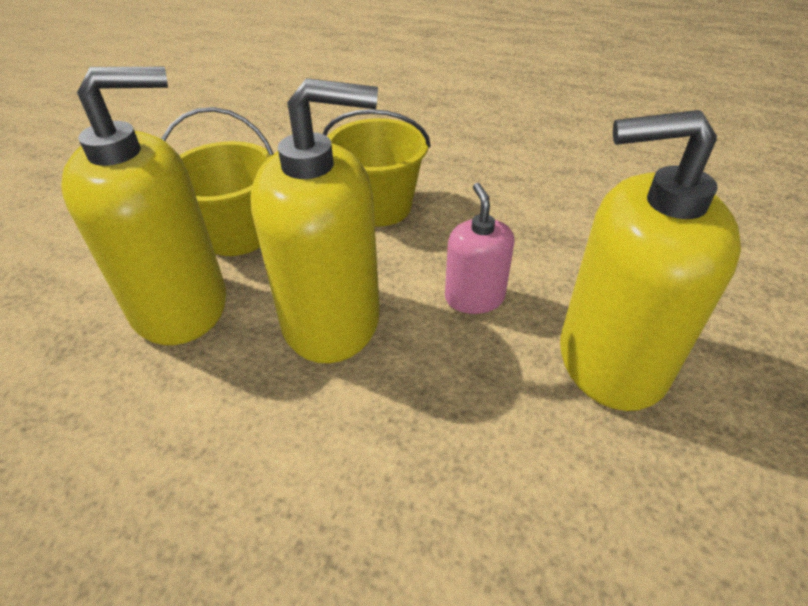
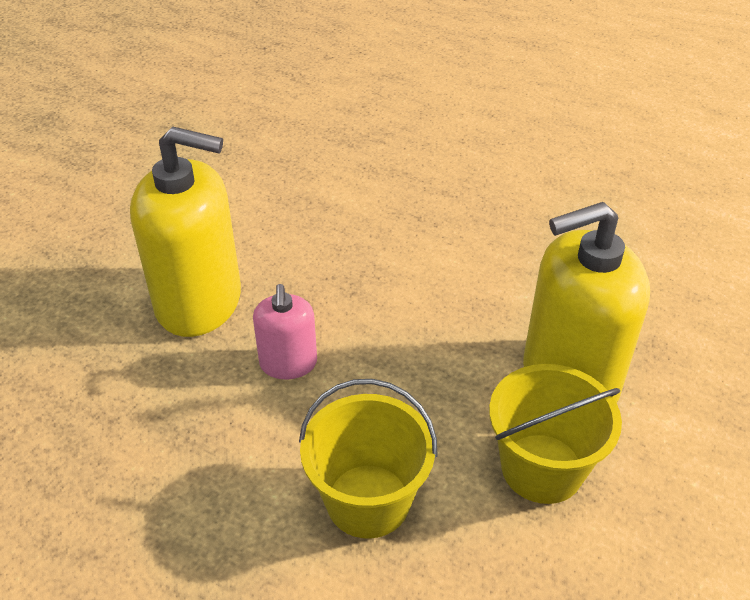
camera: 175 degrees left, 0 degrees up
yellow soap dispenser [250,78,380,363] -> none

